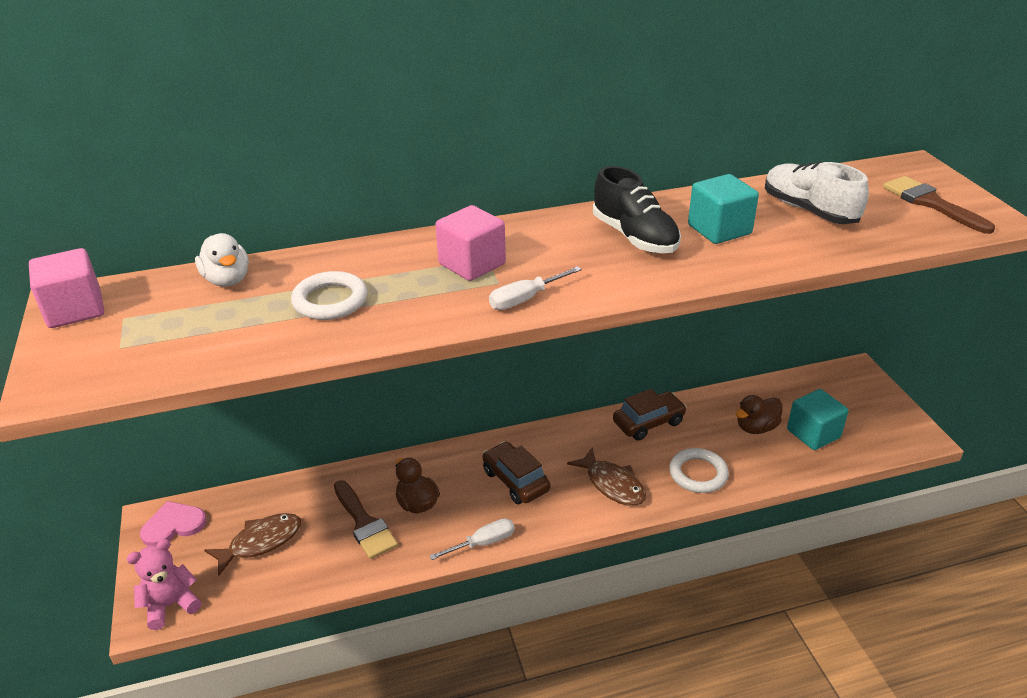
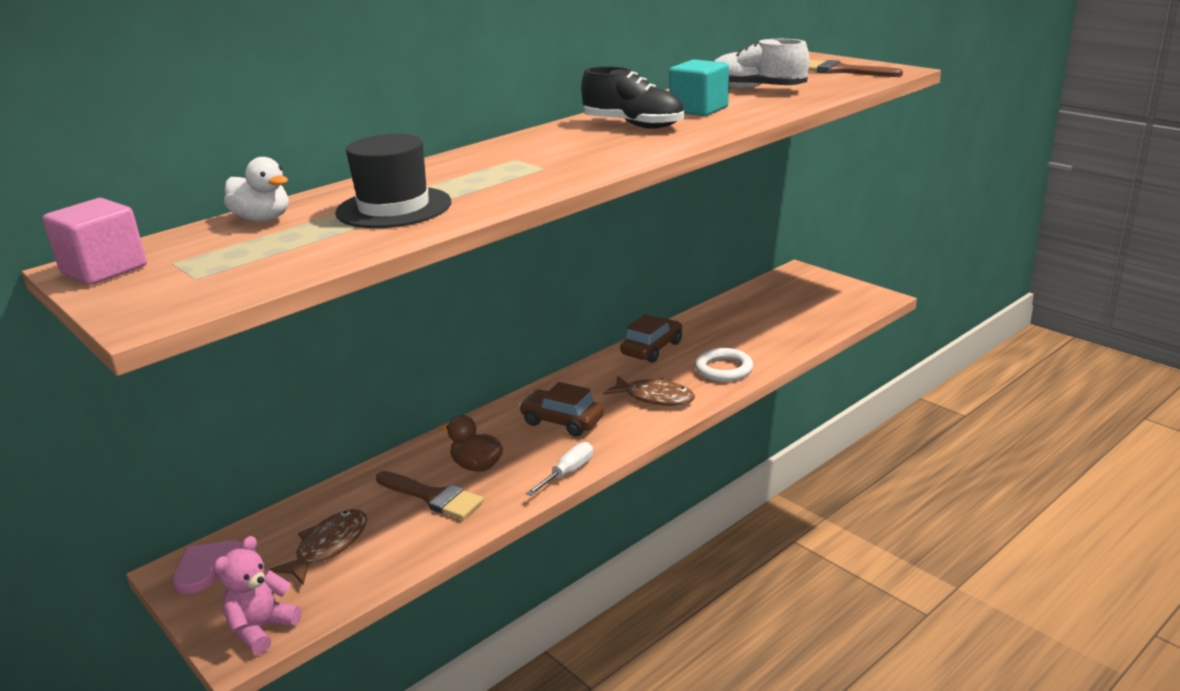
camera: 25 degrees left, 10 degrees down
white ring [291,271,368,320] -> black hat [335,134,451,228]
pink cube [435,205,506,281] -> none
white screwdriver [489,266,582,310] -> none
brown duck [735,395,782,434] -> none
turquoise cube [787,389,849,450] -> none

